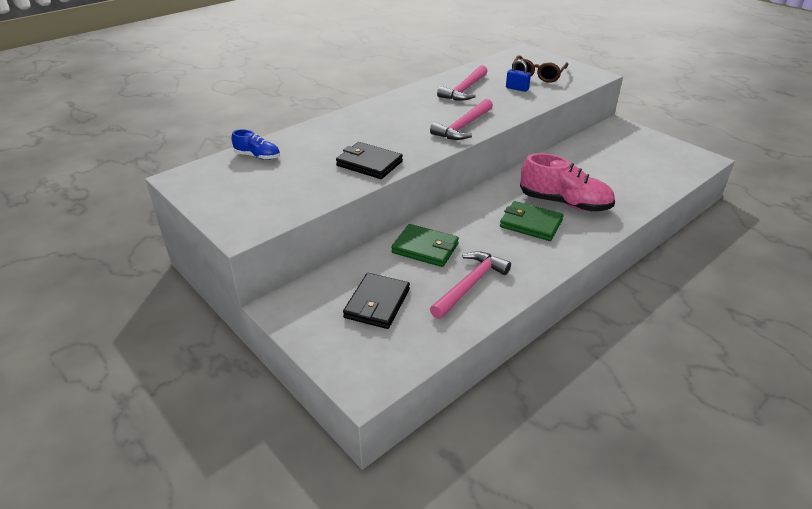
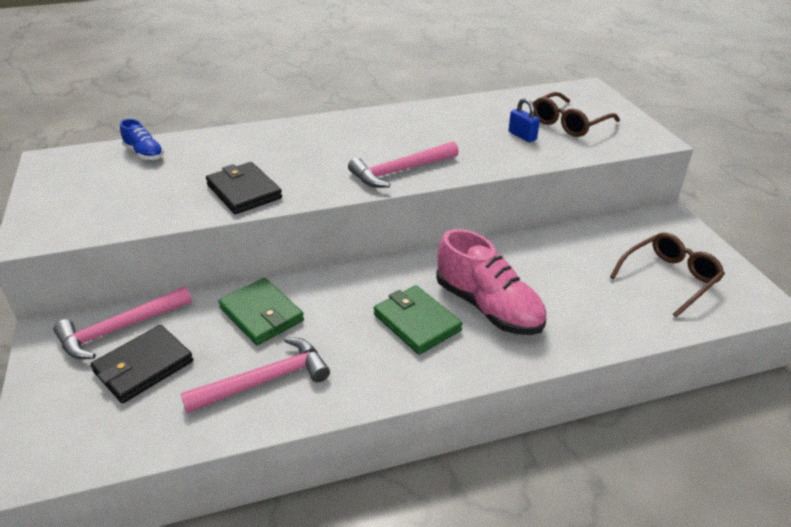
camera: 25 degrees right, 0 degrees up
pink hammer [437,65,488,101] -> pink hammer moved to [53,286,192,359]
none -> brown glasses [610,232,725,317]

